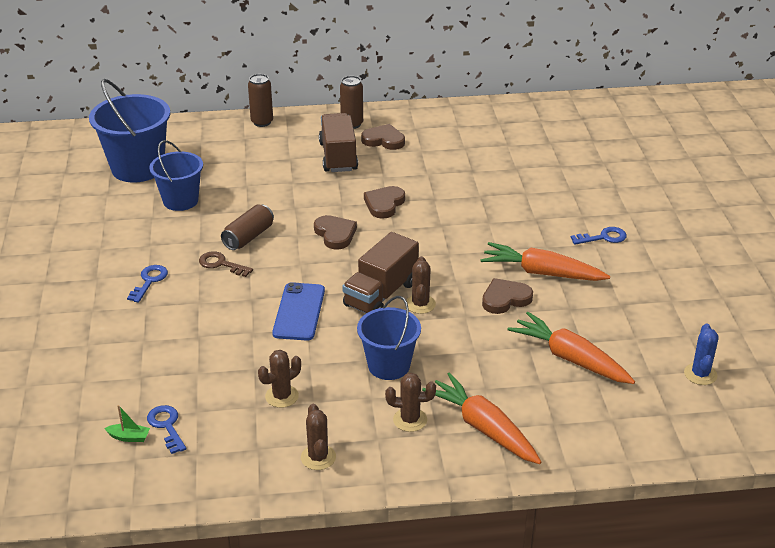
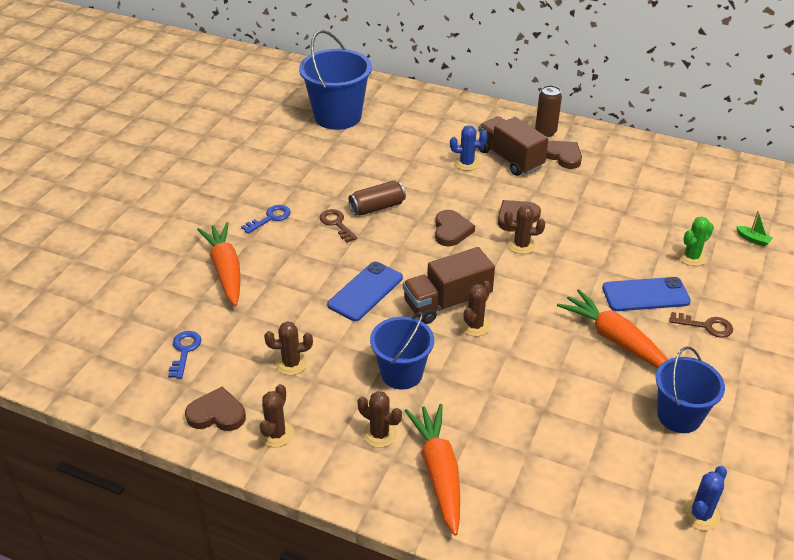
camera: 30 degrees right, 5 degrees up
green boat [104,405,150,442] -> green boat moved to [736,211,773,246]
blue bucket [149,140,203,211] -> blue bucket moved to [656,347,725,433]
brown can [248,74,273,127] -> none
brown truck [319,113,358,172] -> brown truck turned 60 degrees counterclockwise [478,116,548,176]
brown heart [482,278,533,314] -> brown heart moved to [185,387,246,431]
orange carrot [508,312,635,384] -> orange carrot moved to [197,222,241,306]
blue key [570,227,627,245] -> brown key [670,312,733,338]
none -> blue cactus [450,125,487,171]
none -> brown cactus [504,205,545,254]
none -> blue phone [602,277,691,311]
none -> green cactus [678,217,714,266]

